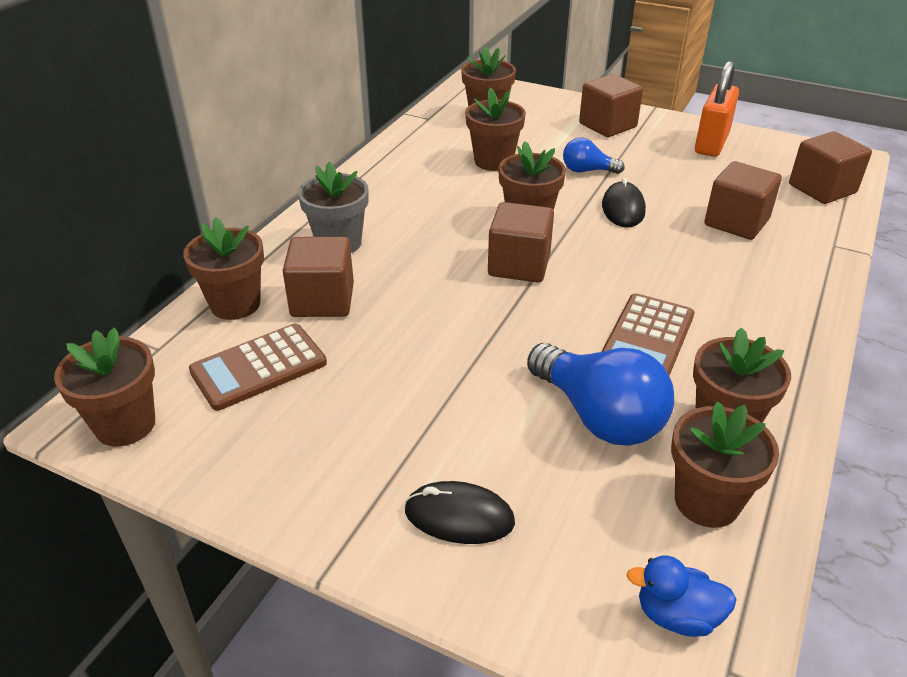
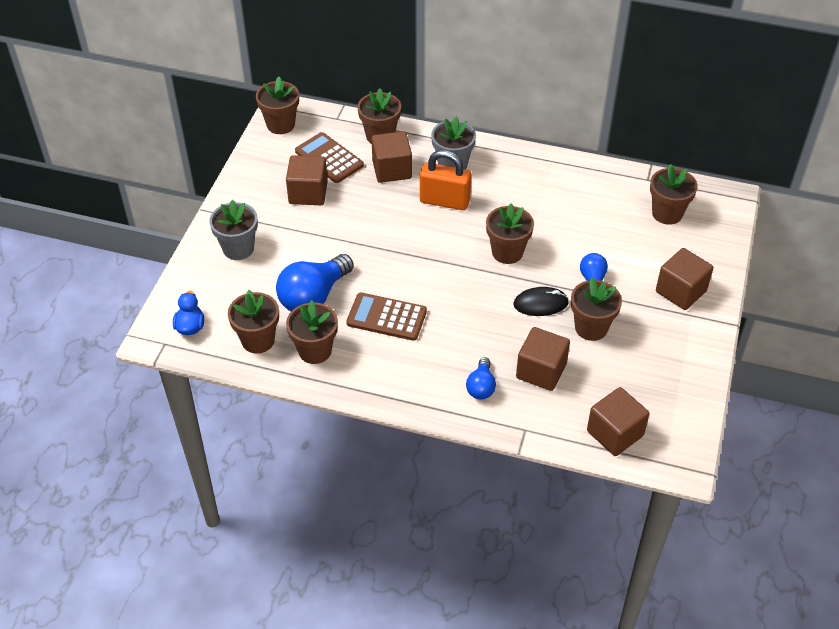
camera: 80 degrees right, 10 degrees up
black mouse [405,481,515,544] -> grey flower pot [209,200,258,260]
brown flower pot [465,87,526,171] -> brown flower pot moved to [571,277,622,341]
brown cube [488,202,554,283] -> brown cube moved to [286,155,328,205]
orange padlock [695,61,739,157] -> orange padlock moved to [420,150,471,210]
none -> blue light bulb [466,357,496,400]

